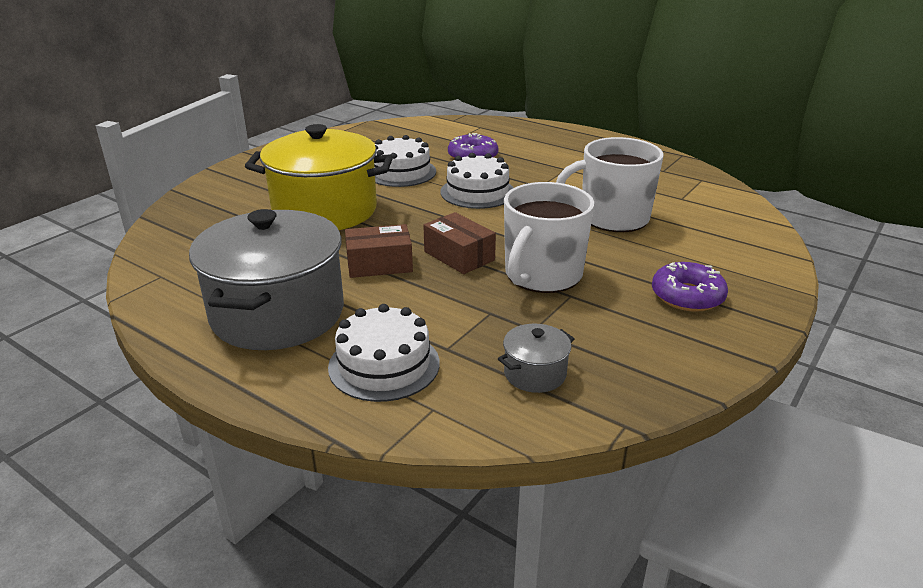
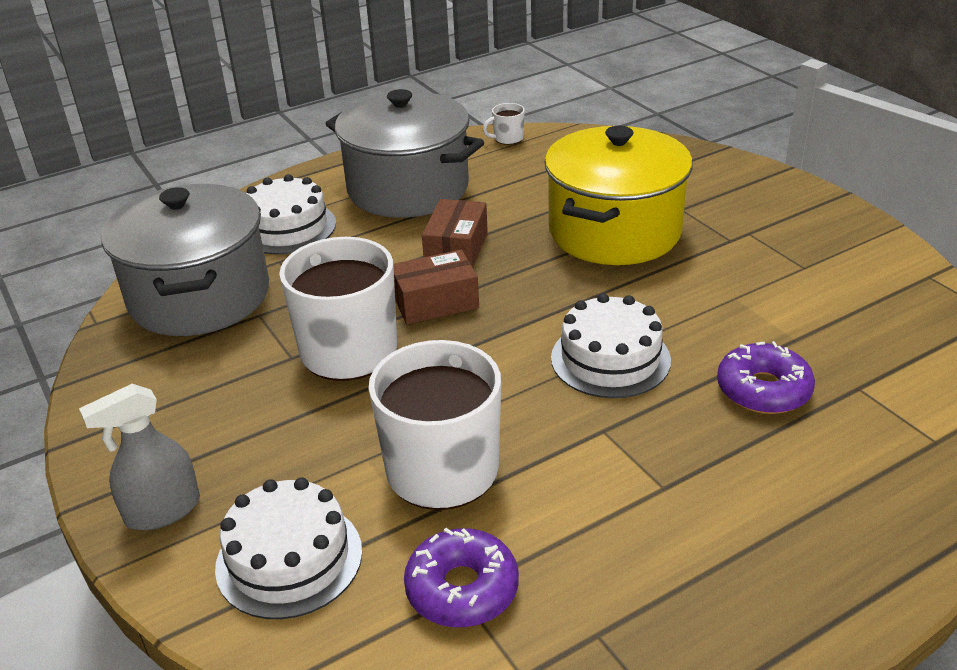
camera: 115 degrees right, 5 degrees up
white cake [374,135,436,187] -> white cake moved to [215,477,362,619]
grey pot [498,324,575,393] -> grey pot [101,184,269,336], size x2.38
purple donut [652,262,728,312] -> purple donut moved to [404,528,519,627]
none -> grey spray bottle [79,384,200,530]
none -> white mug [483,103,525,145]

